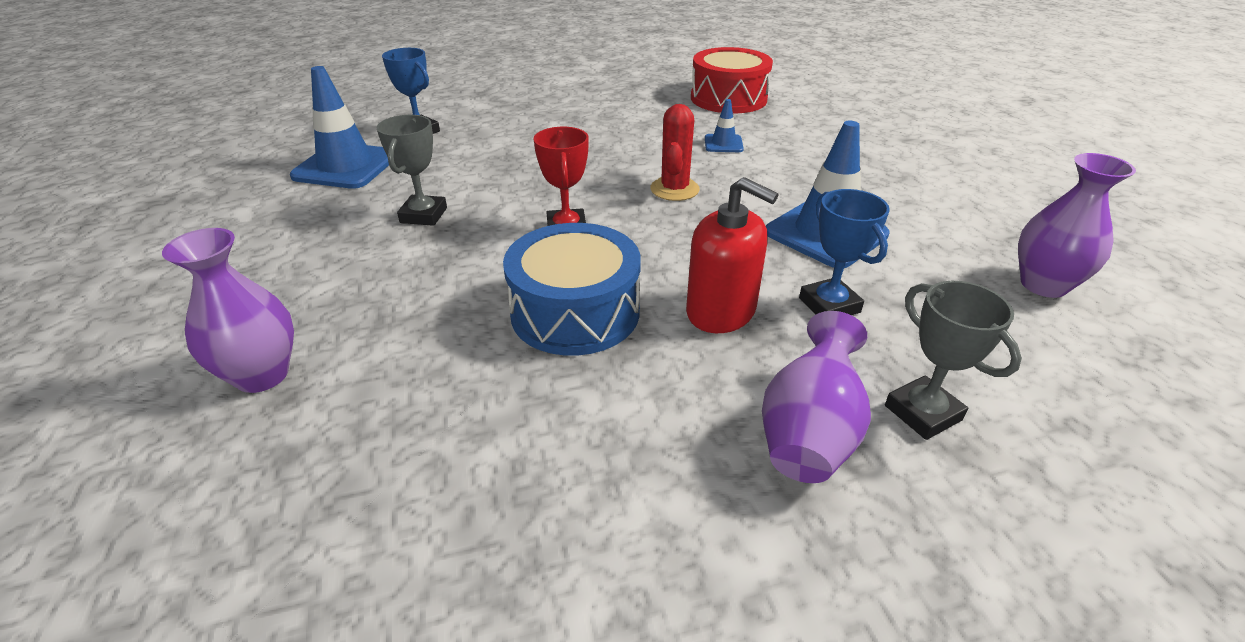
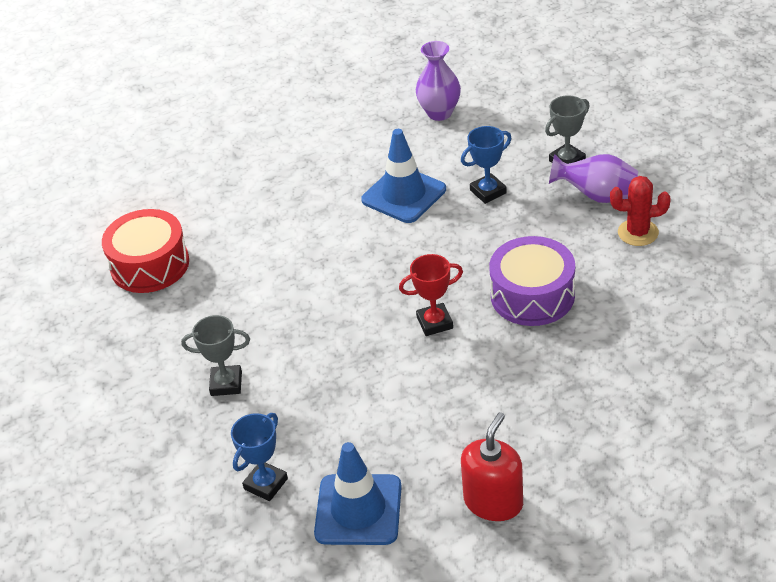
camera: 95 degrees left, 5 degrees up
purple vase [162,228,294,393] -> none
grey trophy [377,115,447,226] -> grey trophy moved to [181,315,250,396]
blue drum [503,223,641,356] -> purple drum [489,236,575,326]
red cactus [650,104,700,201] -> red cactus moved to [610,176,671,246]
red soap dispenser [686,177,779,333] -> red soap dispenser moved to [461,412,523,521]
blue traffic cone [705,99,744,152] -> none

